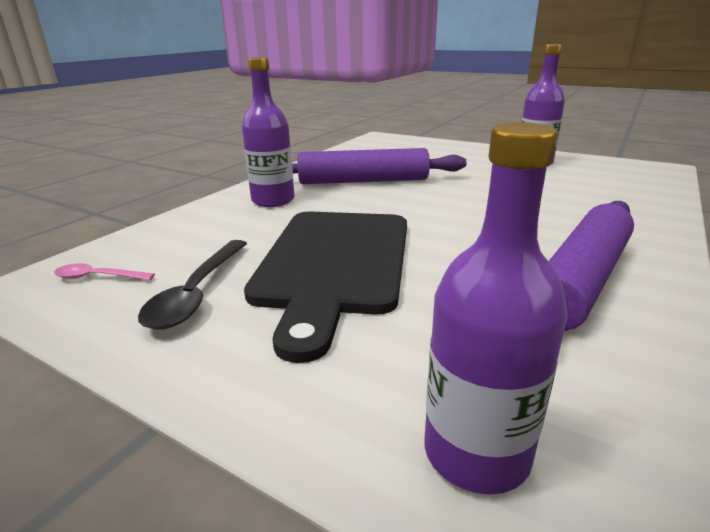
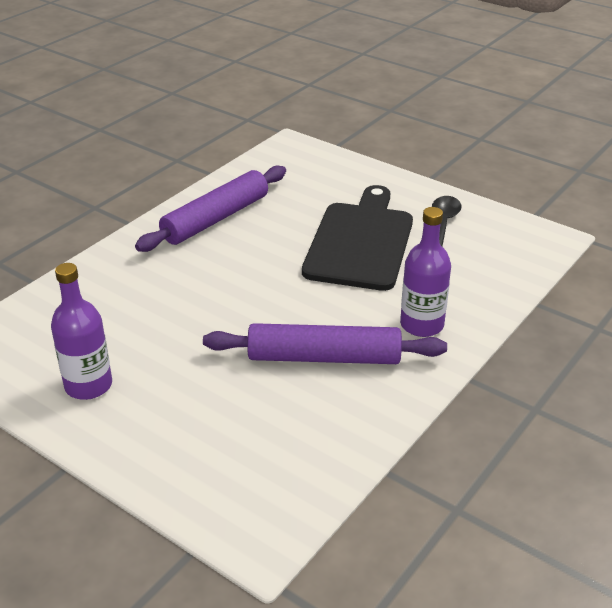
camera: 175 degrees left, 10 degrees up
pink spoon [54,263,155,280] -> none
purple bottle [424,122,568,494] -> none

